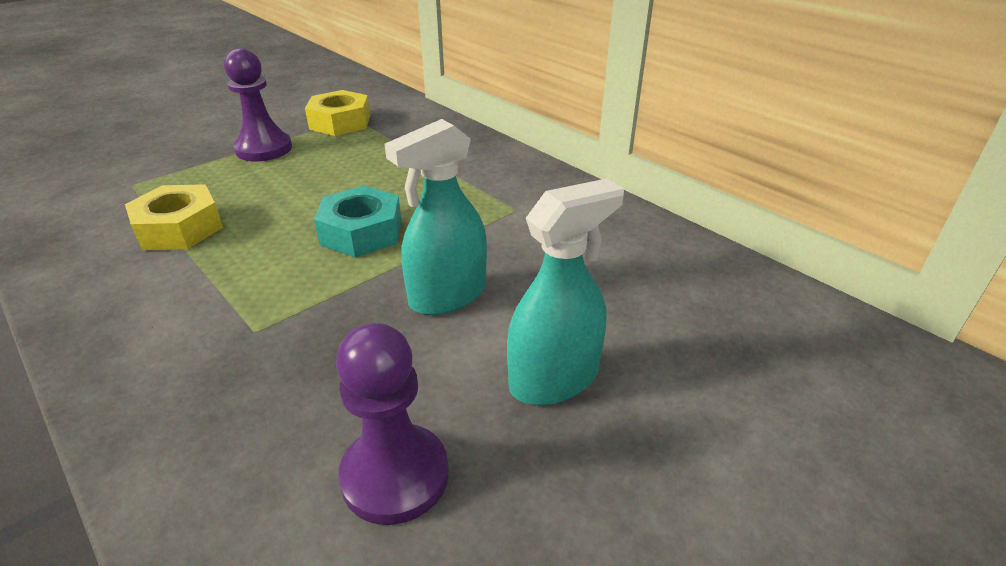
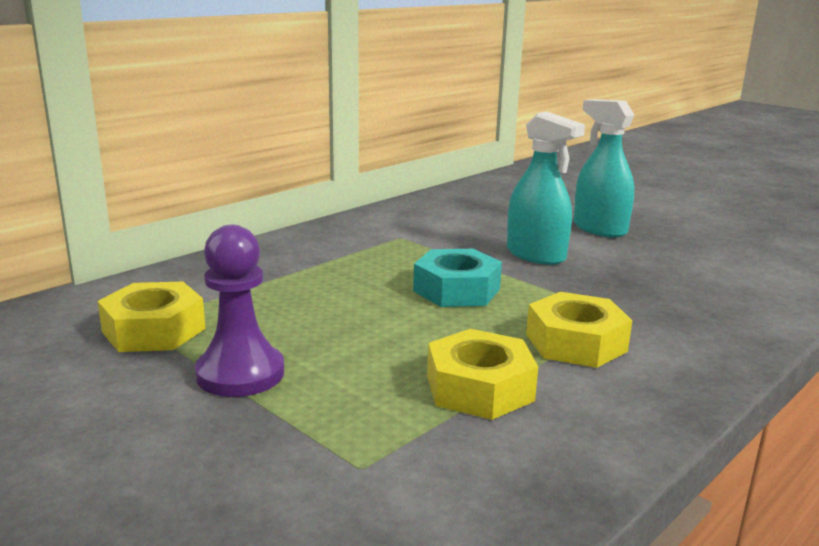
camera: 95 degrees left, 15 degrees down
purple pawn [336,323,449,525] -> none
none -> yellow nut [526,292,633,368]

